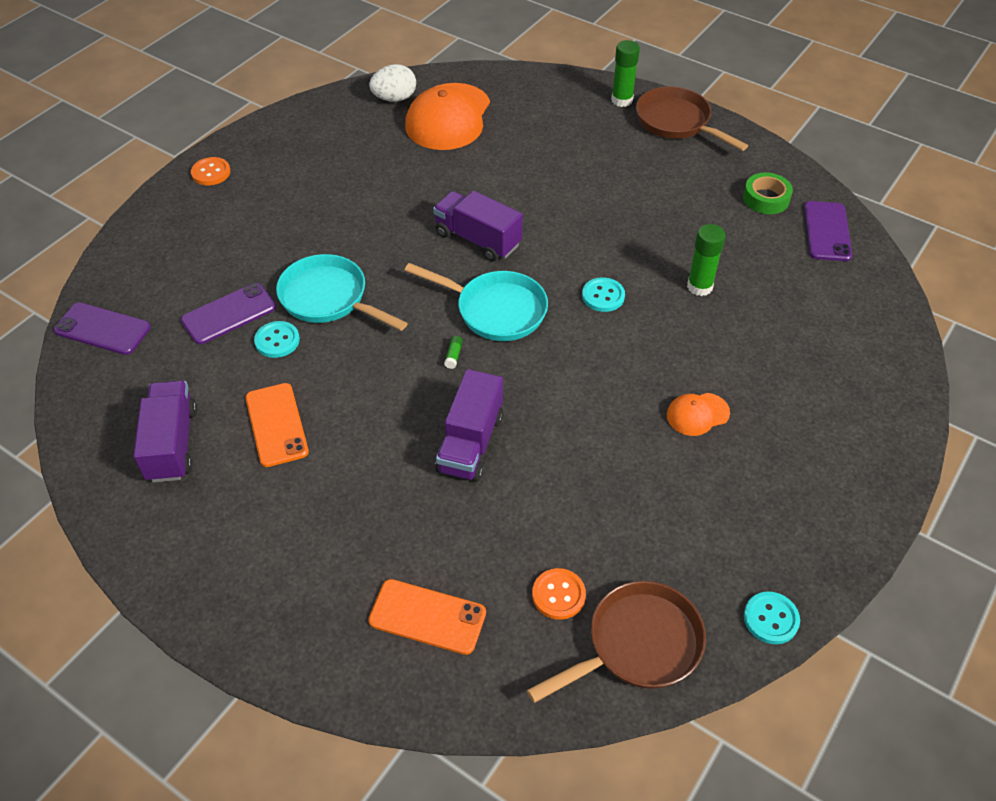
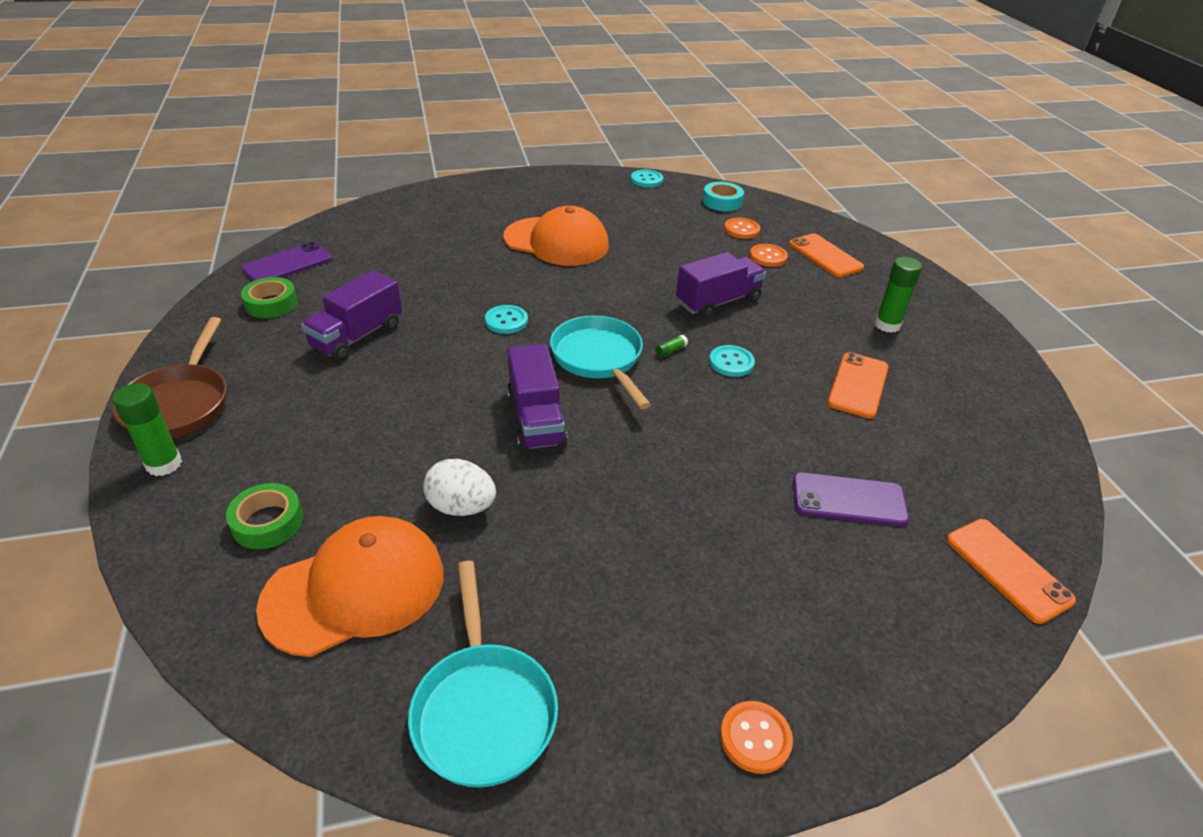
camera: 140 degrees left, 10 degrees down
purple phone [54,302,151,355] -> orange phone [946,519,1076,624]
purple truck [133,381,197,483] -> purple truck moved to [301,270,402,361]
turquoise button [254,321,300,358] -> turquoise button moved to [709,345,755,377]
turquoise pan [276,254,408,331] -> turquoise pan moved to [408,561,558,788]
white egg [369,64,416,102] -> white egg moved to [423,459,496,516]
brown pan [527,581,706,703] -> turquoise tape [703,182,744,211]
orange cap [667,393,730,436] -> orange cap [503,206,609,266], size x2.11
green glue stick [687,224,725,296] -> green glue stick moved to [875,257,922,333]
none -> green tape [226,483,303,549]
none -> orange button [750,244,788,267]

